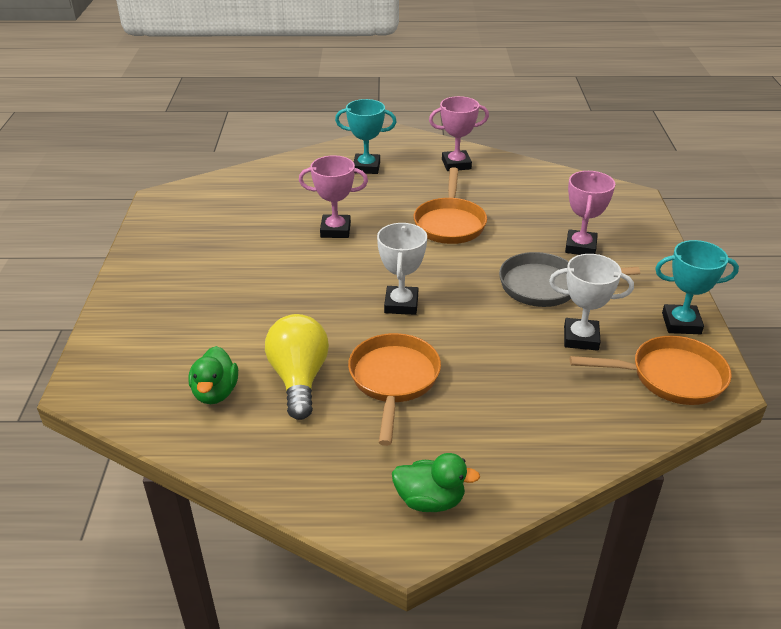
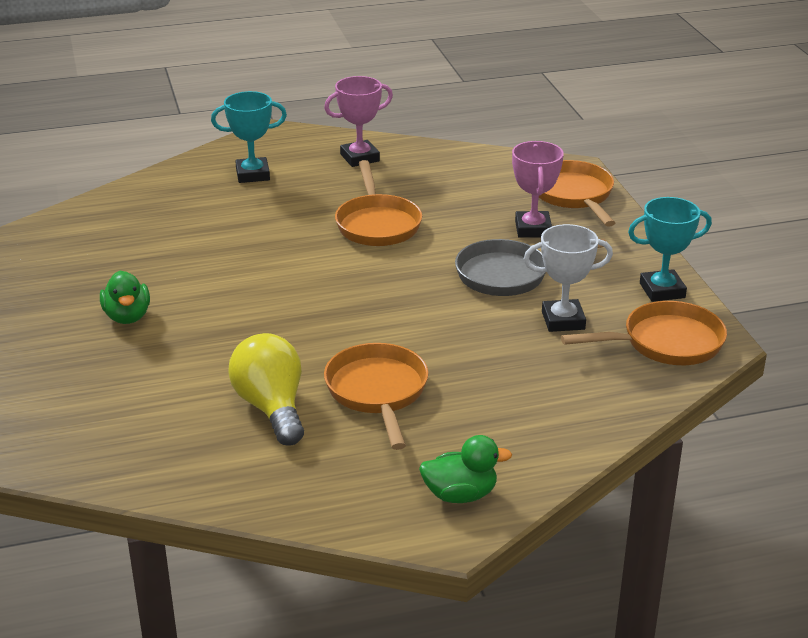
camera: 15 degrees left, 5 degrees down
green duck [188,346,238,404] -> green duck moved to [100,271,150,324]
pink trophy [299,155,368,238] -> none
white trophy [377,223,427,315] -> none
none -> orange pan [539,160,615,227]

